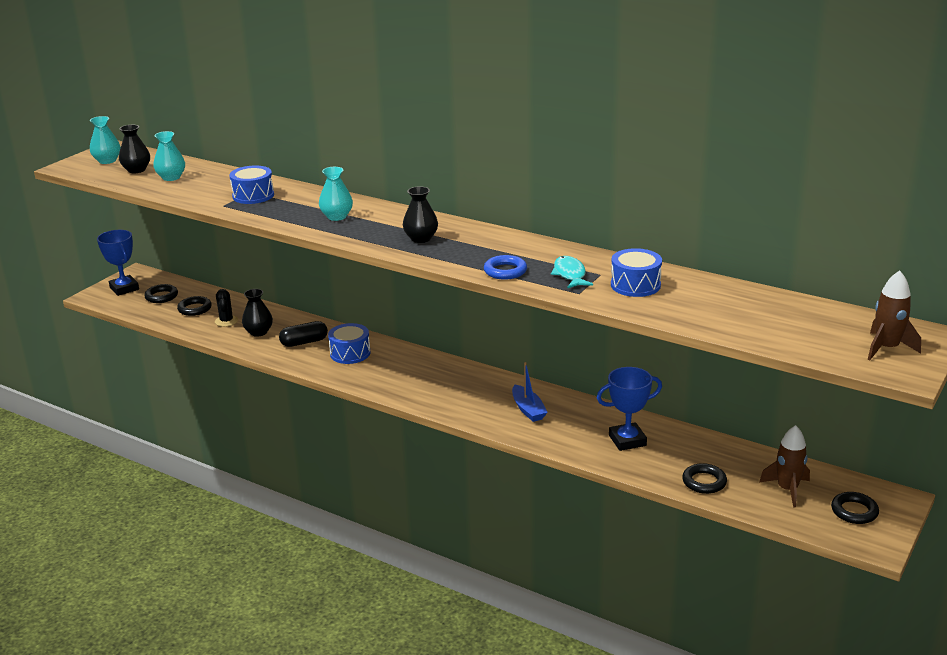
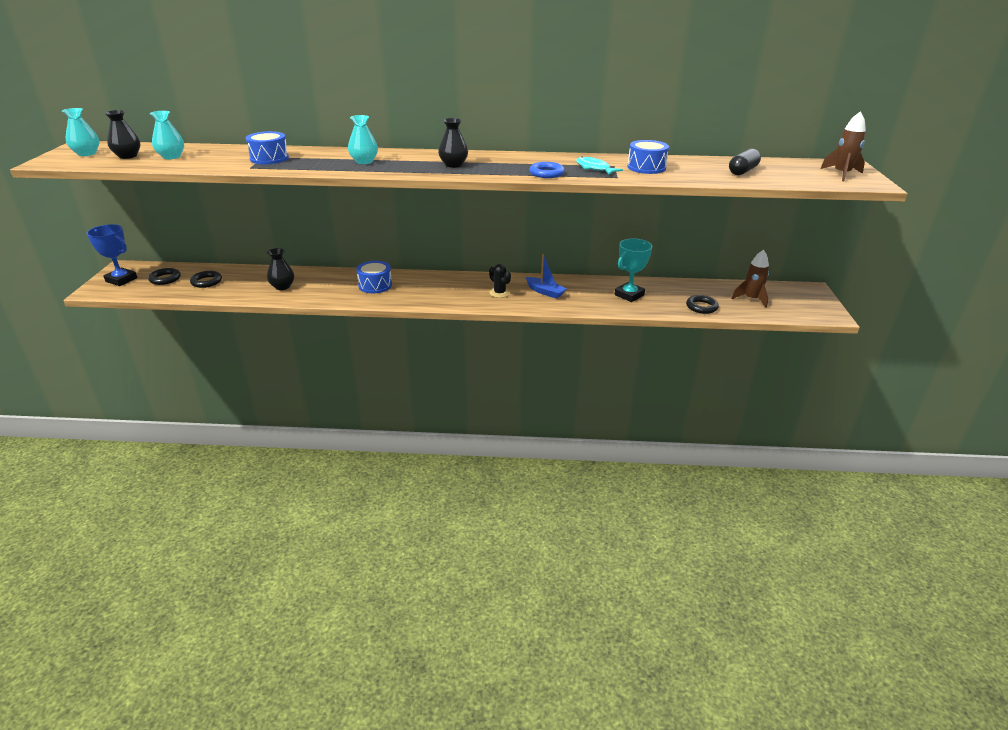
camera: 30 degrees left, 5 degrees up
black cactus [215,289,238,327] -> black cactus moved to [489,264,511,298]
black capsule [279,321,328,347] -> black capsule moved to [729,149,761,175]
blue trophy [597,367,662,451] -> turquoise trophy [615,238,652,302]
black ring [831,492,879,524] -> none

